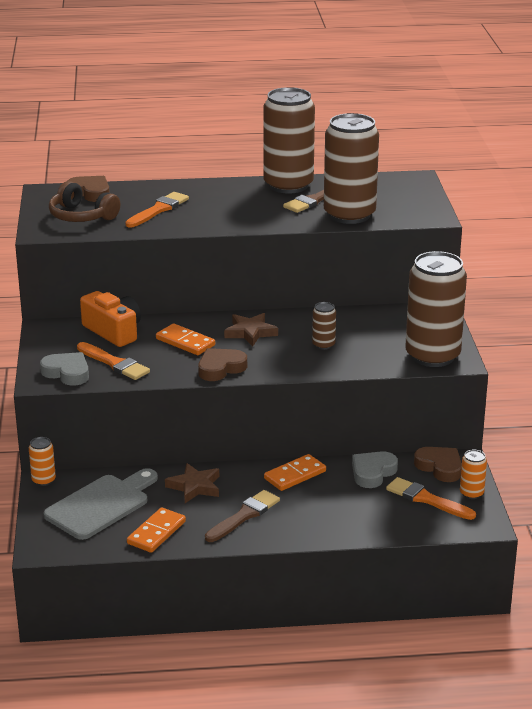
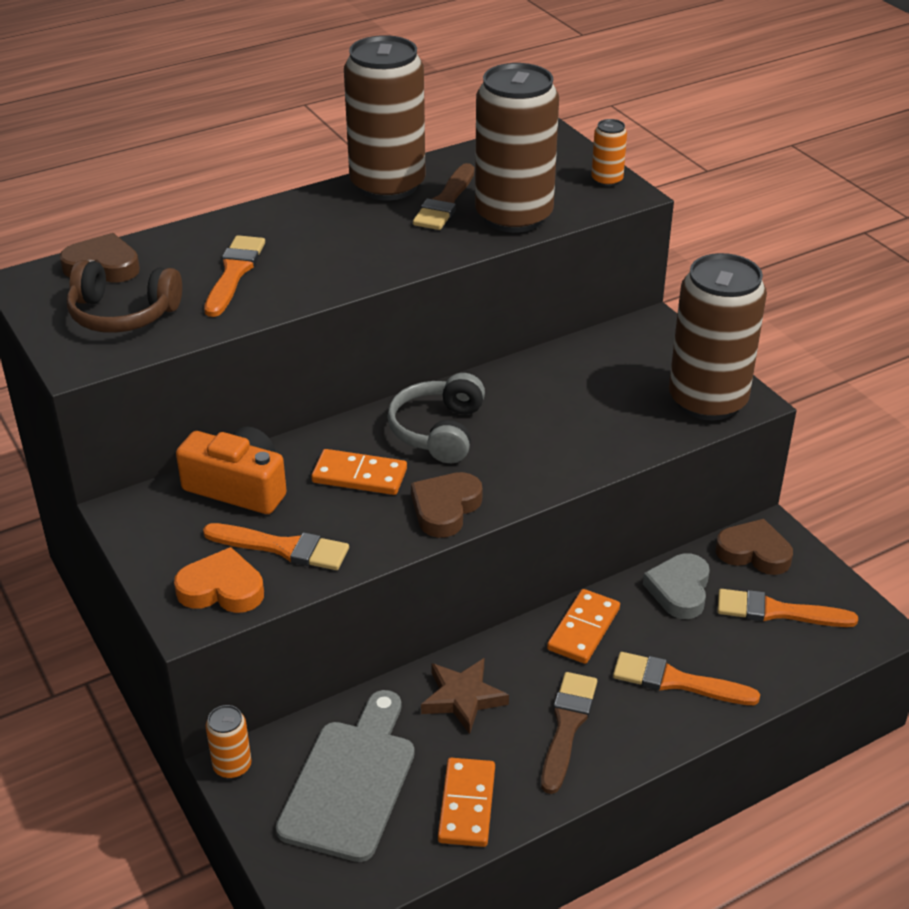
camera: 25 degrees left, 10 degrees up
grey heart [40,352,89,386] -> orange heart [174,547,264,613]
brown star [224,313,278,346] -> grey headphones [387,373,485,463]
brown can [312,302,336,350] -> none
orange can [460,450,487,499] -> orange can moved to [591,119,627,187]
none -> orange brush [613,652,760,705]

